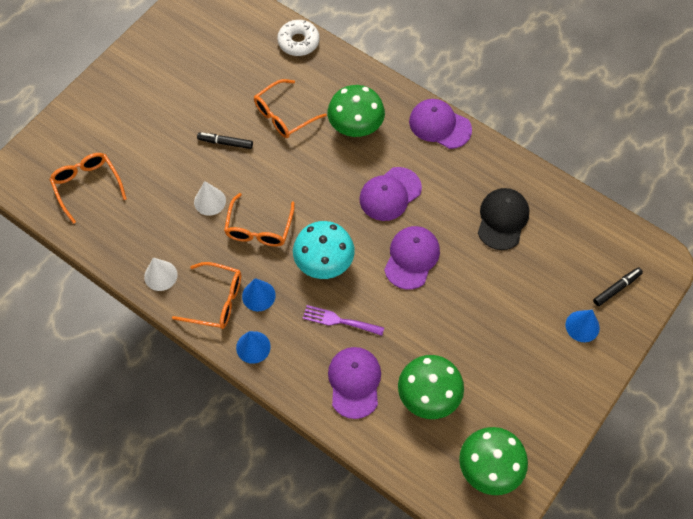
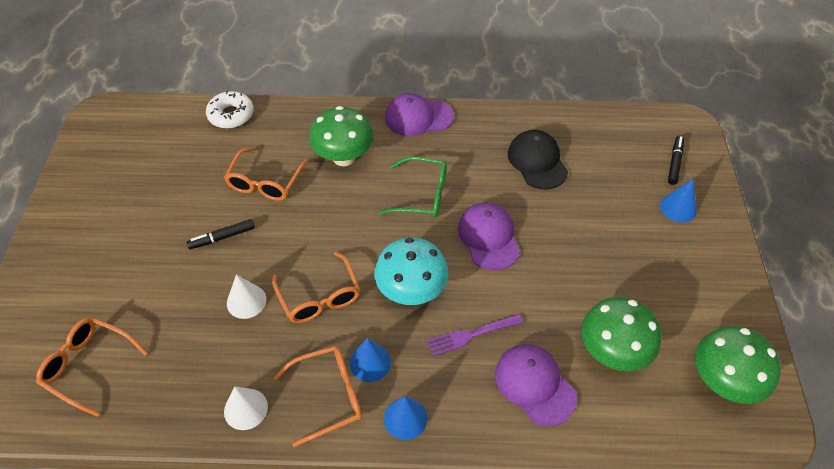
camera: 35 degrees left, 10 degrees down
purple cap [360,167,422,221] -> green glasses [379,157,447,218]

